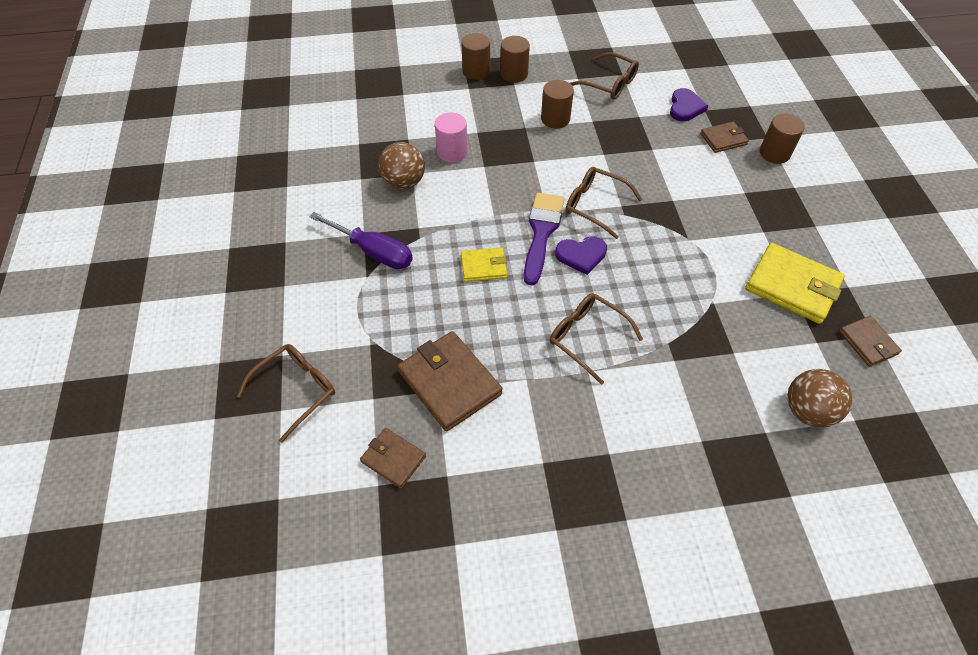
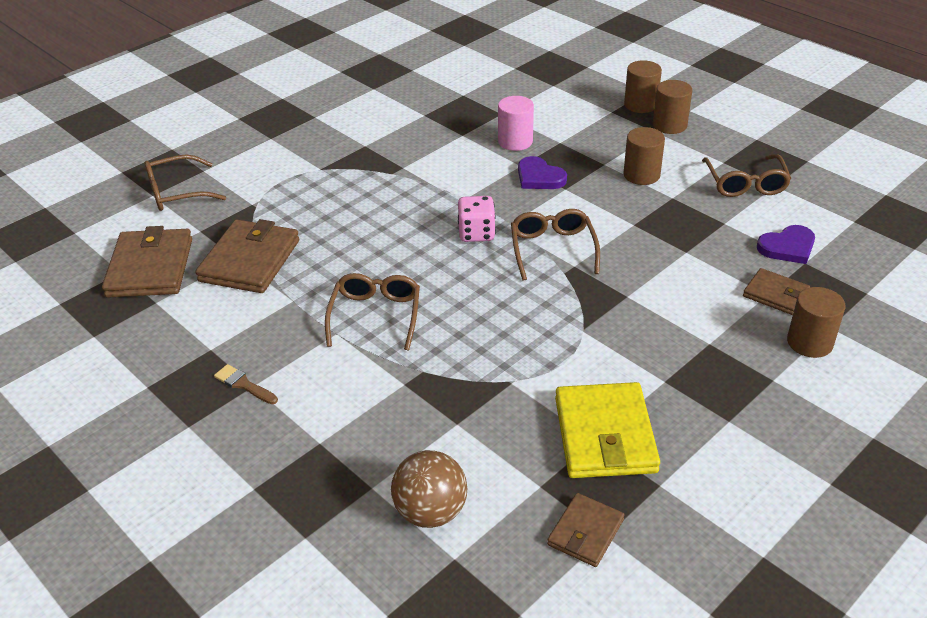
camera: 55 degrees right, 15 degrees down
brown glasses [237,344,335,443] -> brown glasses turned 150 degrees clockwise [145,154,226,211]
purple screwdriver [309,212,413,269] -> none
brown wallet [360,428,426,488] -> brown wallet [102,226,192,298], size x1.77
brown ball [378,142,425,190] -> none
yellow wallet [461,247,507,282] -> none
purple brush [524,193,564,285] -> pink dice [458,196,496,242]
purple heart [555,236,607,275] -> purple heart moved to [518,156,567,189]
none -> brown brush [214,364,278,404]

